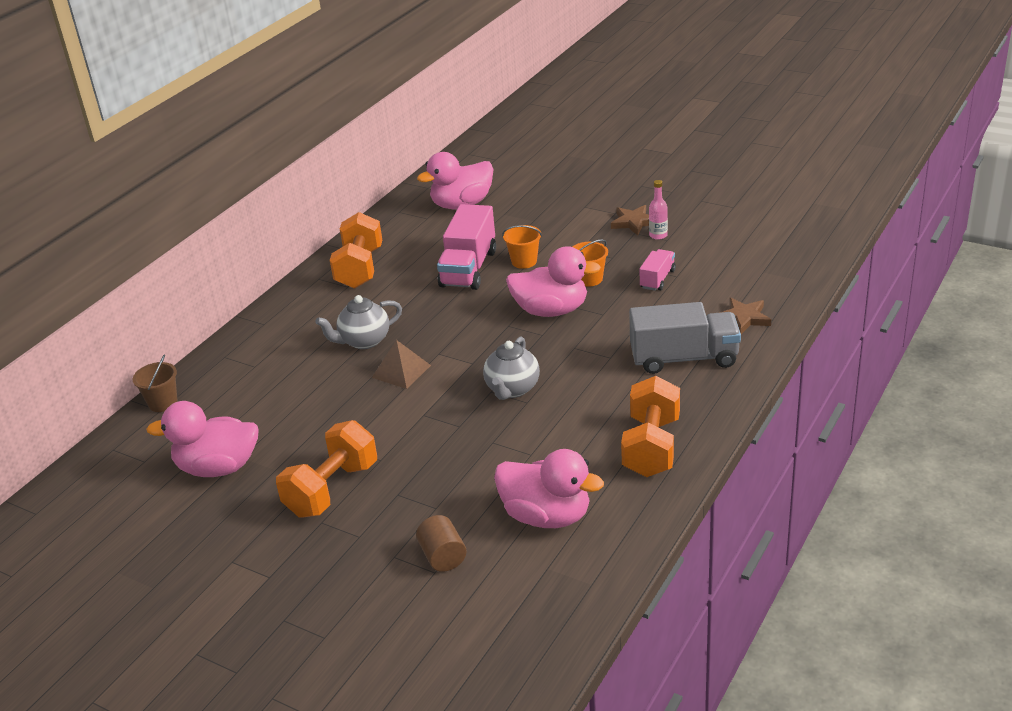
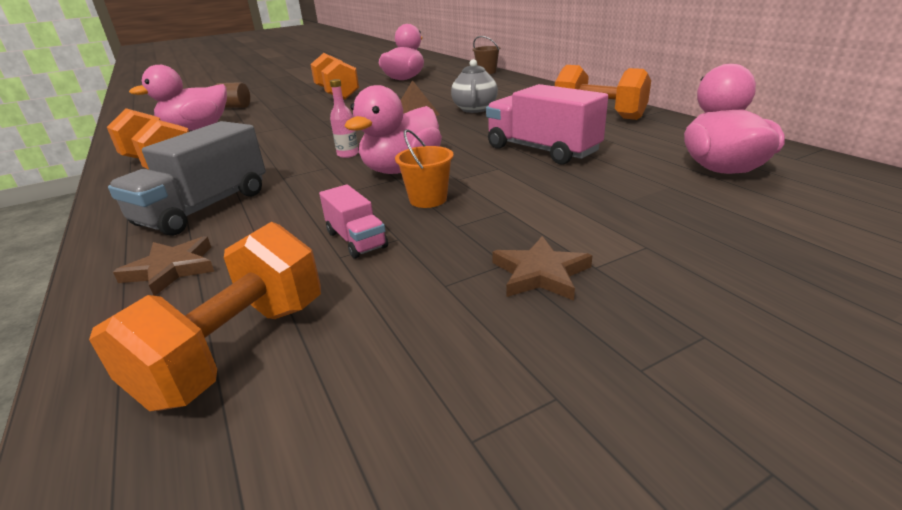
camera: 120 degrees right, 5 degrees down
grey teapot [483,337,540,400] -> none
orange bucket [502,225,542,269] -> none
pink bottle [649,180,668,240] -> pink bottle moved to [330,79,359,158]
none -> orange dumbbell [89,222,321,411]

